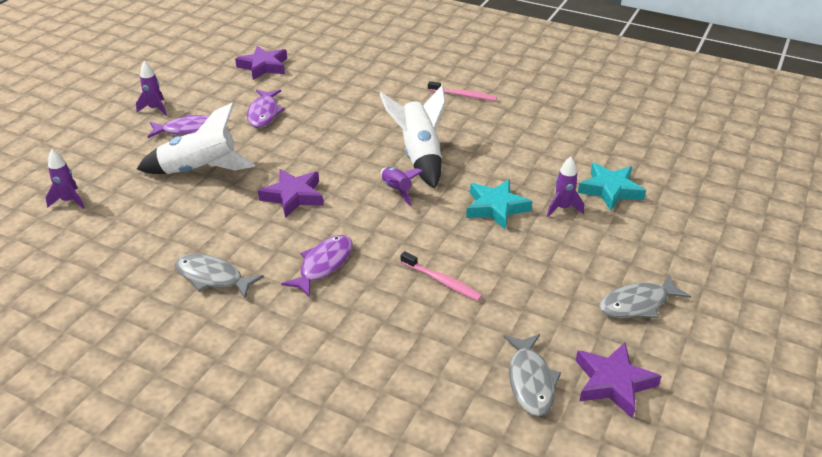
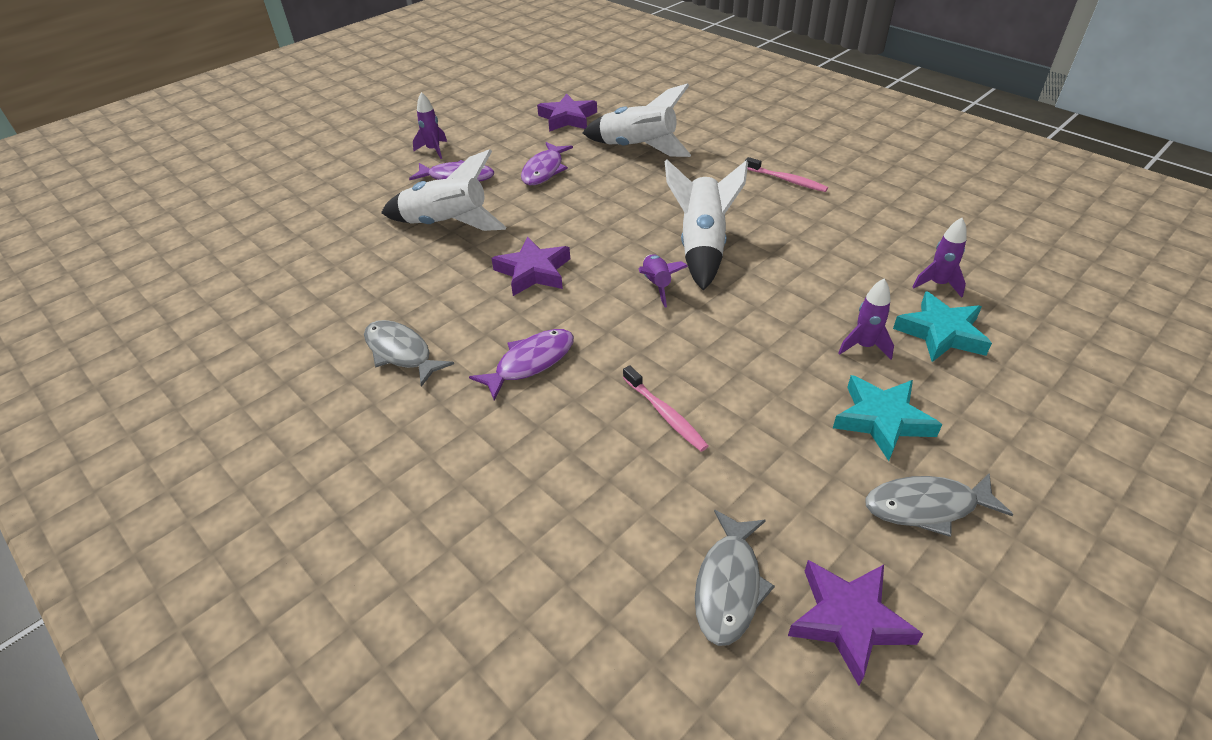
camera: 20 degrees right, 5 degrees up
purple rocket [46,149,85,209] -> purple rocket moved to [912,218,967,298]
turquoise star [466,179,532,229] -> turquoise star moved to [833,375,942,461]
none -> white rocket [583,83,691,157]

